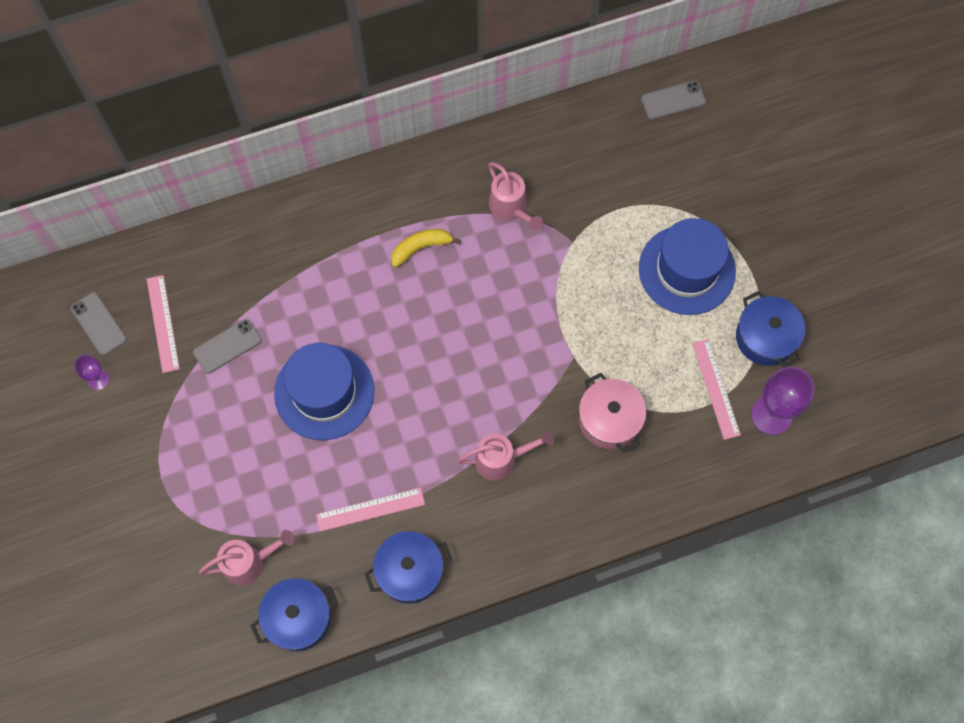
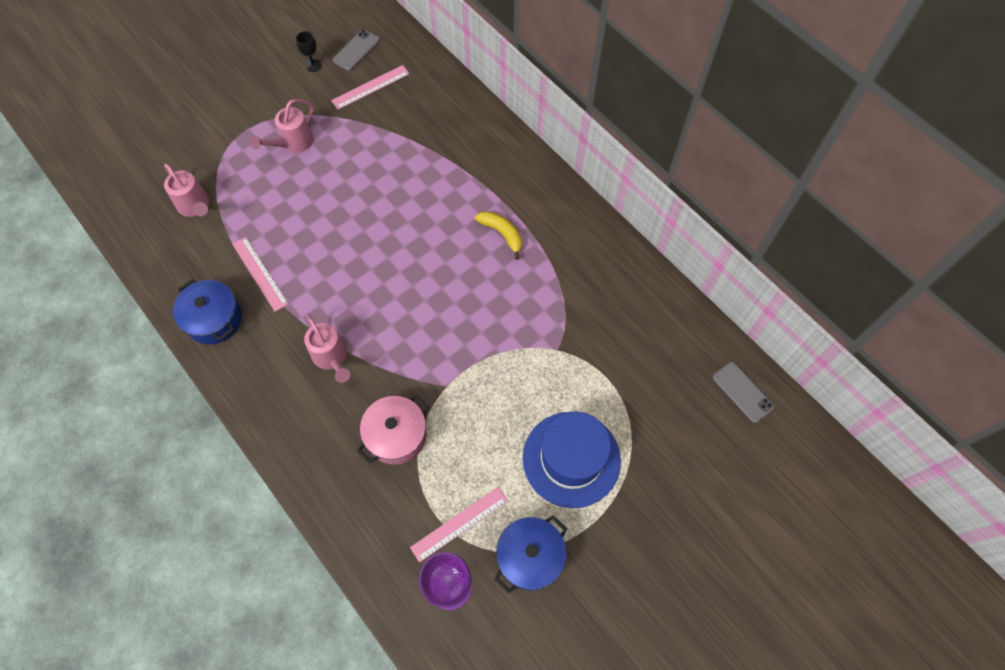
camera: 70 degrees right, 5 degrees down
purple goblet [74,354,109,390] -> black goblet [296,31,322,72]
grey phone [193,319,262,374] -> none
blue pot [250,578,339,651] -> none
blue hat [274,343,374,440] -> none
pink watering can [488,162,543,231] -> pink watering can moved to [250,99,314,153]

